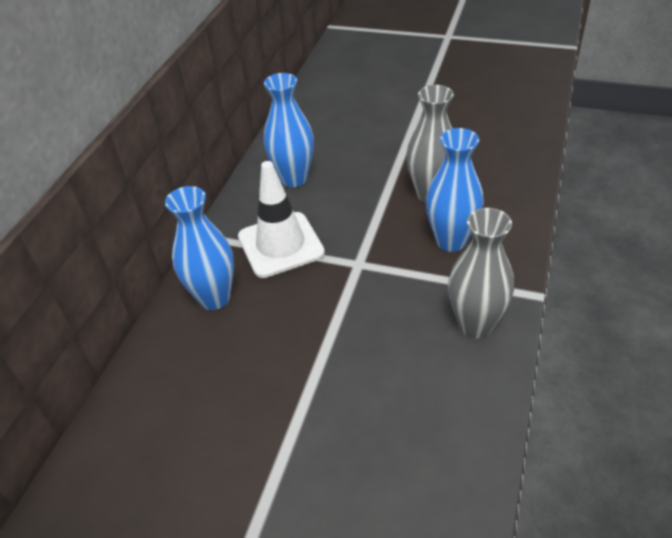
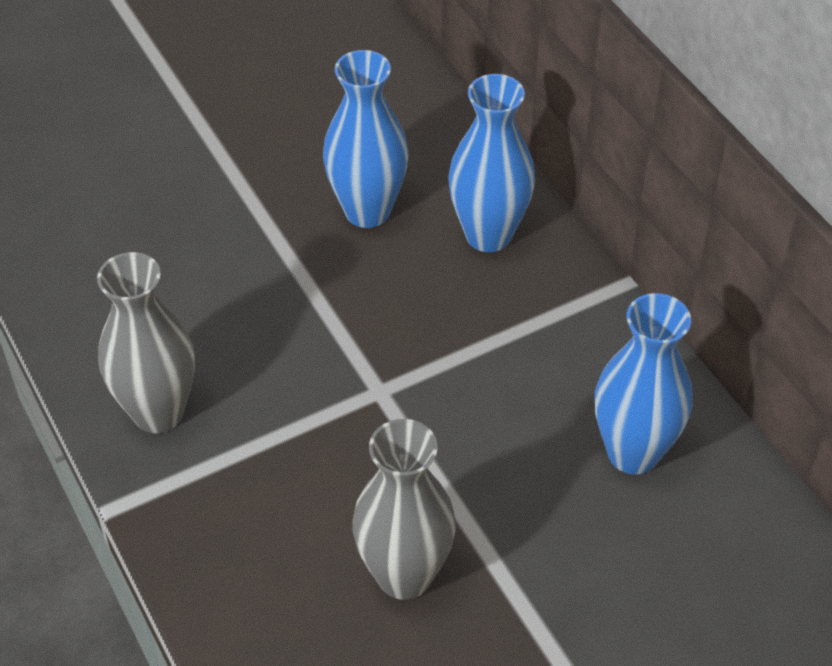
camera: 130 degrees right, 5 degrees up
white traffic cone [238,161,325,278] -> none
blue vase [426,128,484,252] -> blue vase moved to [323,50,408,228]

